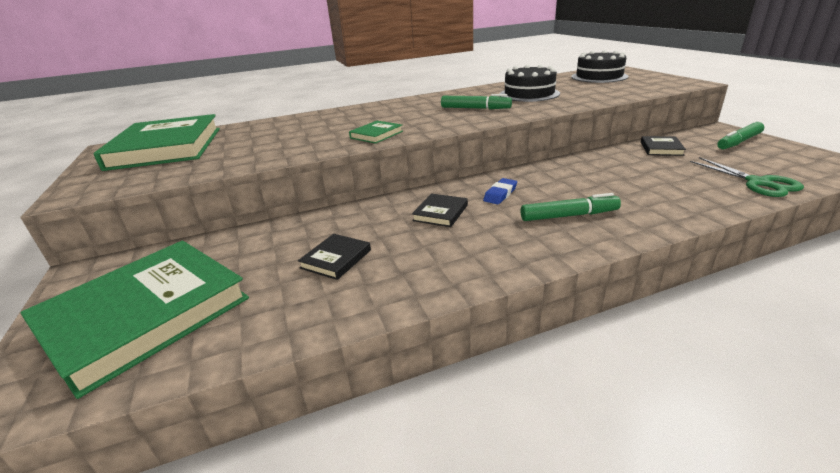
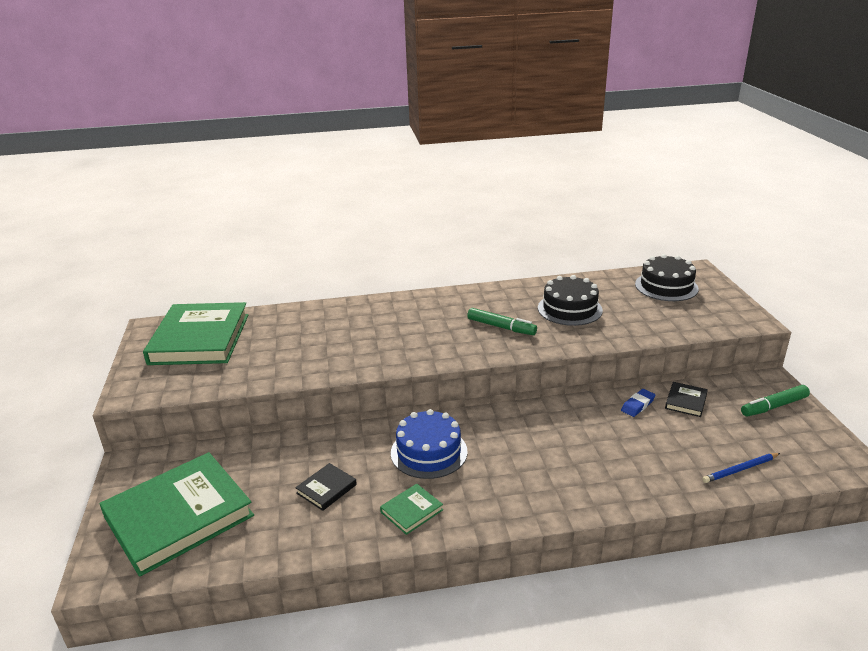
camera: 10 degrees right, 0 degrees up
green book [349,121,403,144] -> green book moved to [380,484,443,535]
black book [412,194,468,227] -> blue cake [391,409,467,479]
blue eraser [483,178,517,204] -> blue eraser moved to [621,389,655,417]
green marker [521,193,621,221] -> none
green scissors [690,157,804,197] -> blue pencil [702,453,780,483]

